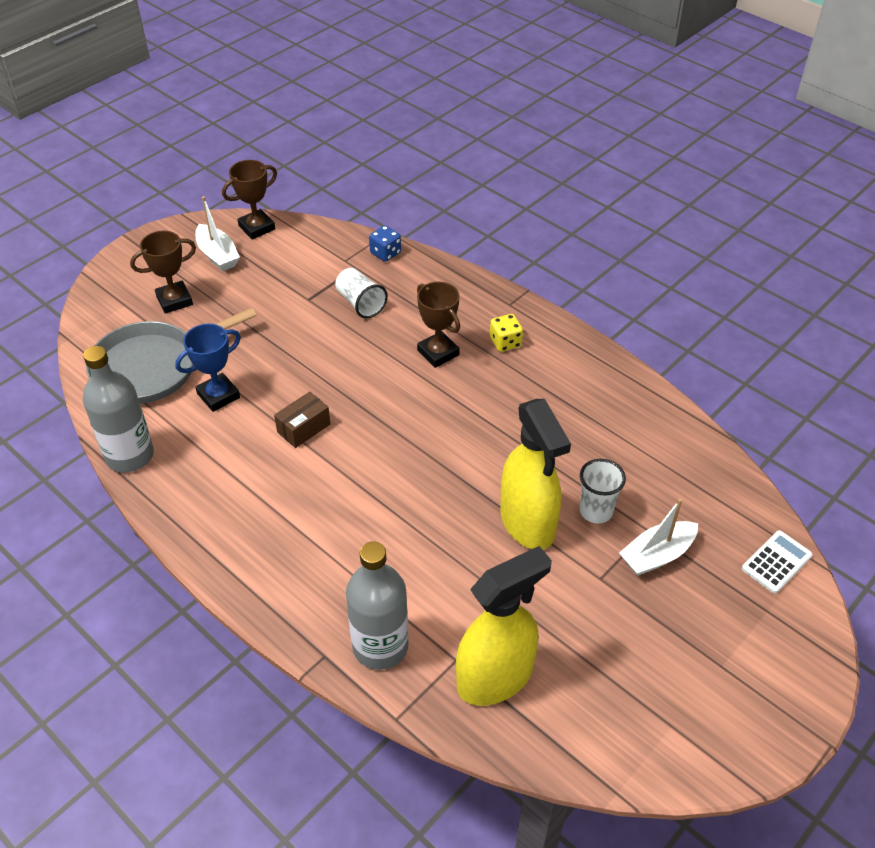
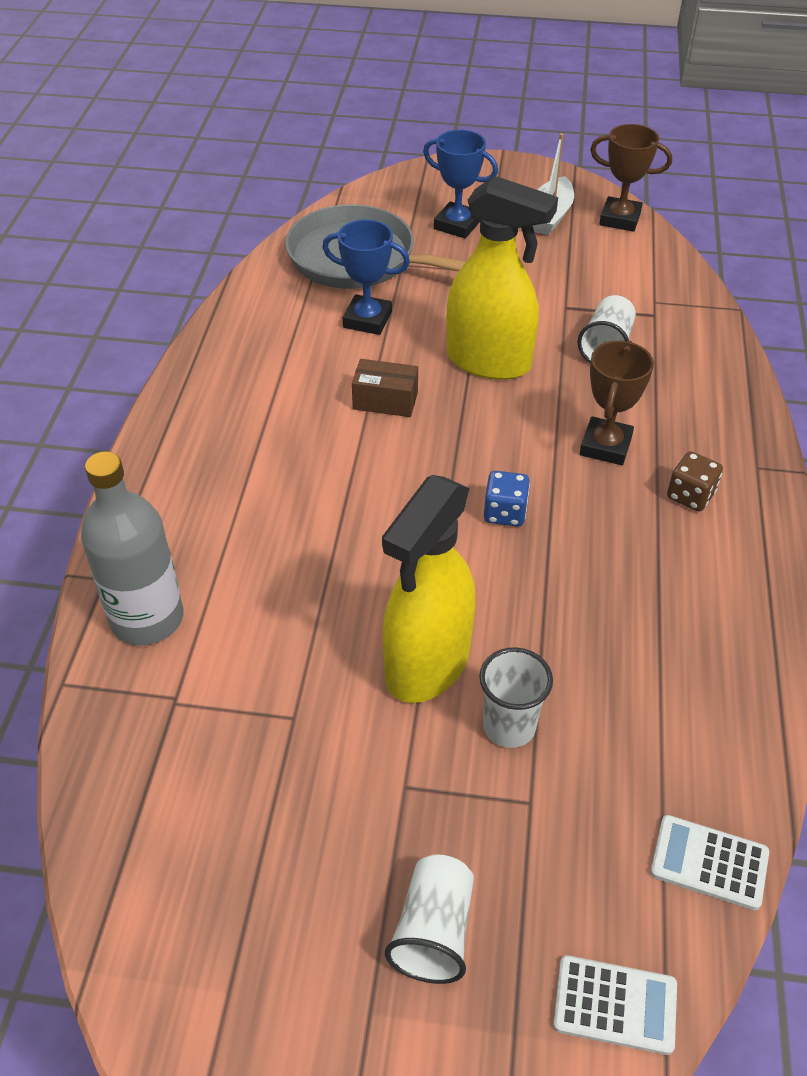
camera: 55 degrees right, 0 degrees up
grey bottle [83,346,154,472] -> none
brown trophy [130,230,196,314] -> blue trophy [423,130,498,238]
blue dice [369,225,401,262] -> blue dice moved to [484,471,530,527]
yellow spray bottle [456,546,552,706] -> yellow spray bottle moved to [446,176,558,380]
yellow dice [490,314,523,352] -> brown dice [667,451,723,511]
white boat [619,498,698,576] -> none
none -> white cup [385,855,474,984]
none -> white calculator [650,815,769,910]

